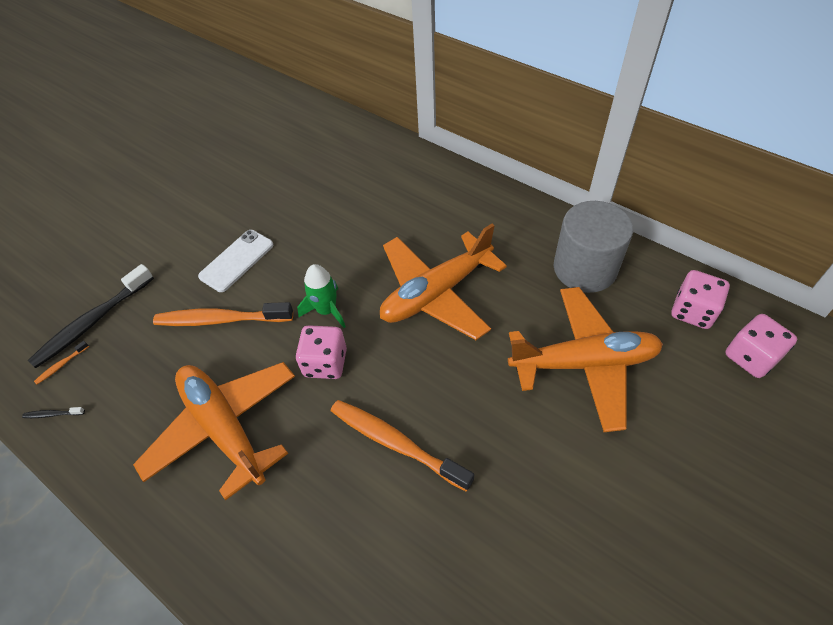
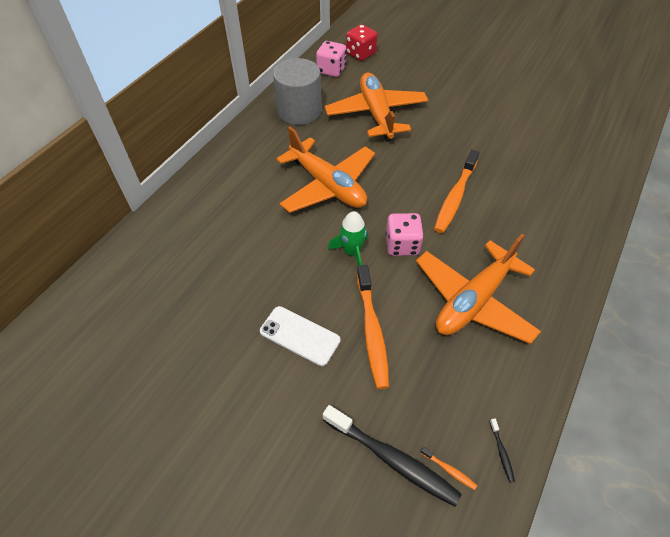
camera: 100 degrees left, 0 degrees up
pink dice [725,314,797,378] -> red dice [346,24,377,61]

